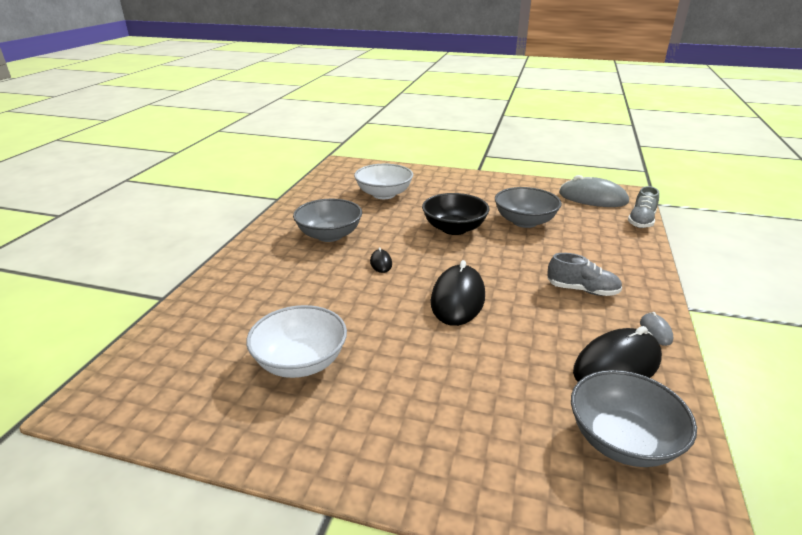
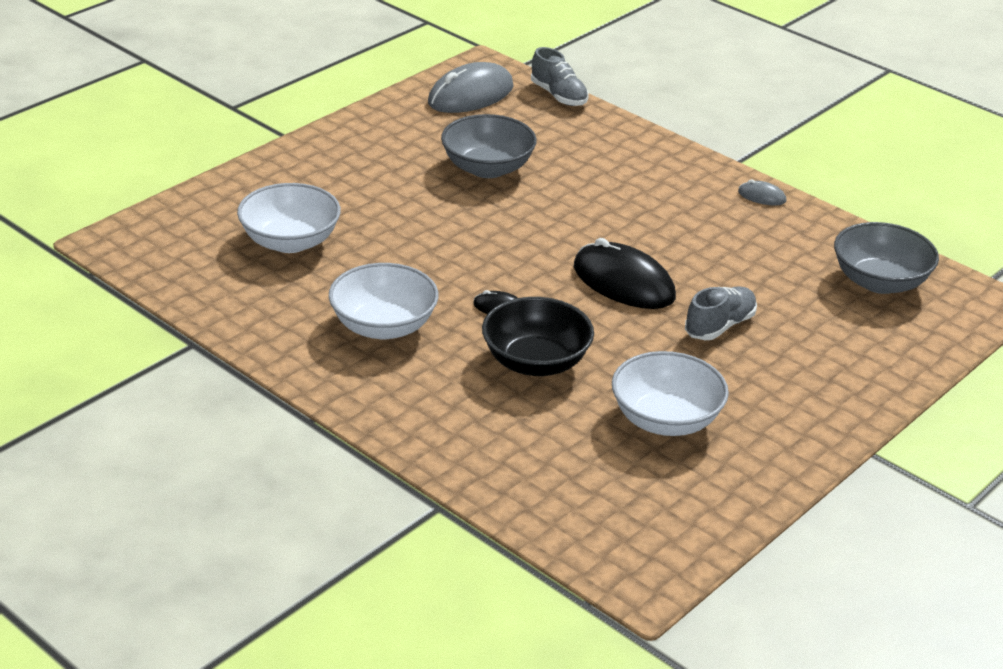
camera: 65 degrees left, 5 degrees up
grey bowl [293,199,362,242] -> white bowl [329,263,439,339]
black bowl [422,193,490,235] -> black bowl moved to [482,297,594,376]
grey shoe [547,253,622,296] -> grey shoe moved to [685,286,757,340]
black mouse [573,326,662,382] -> none

